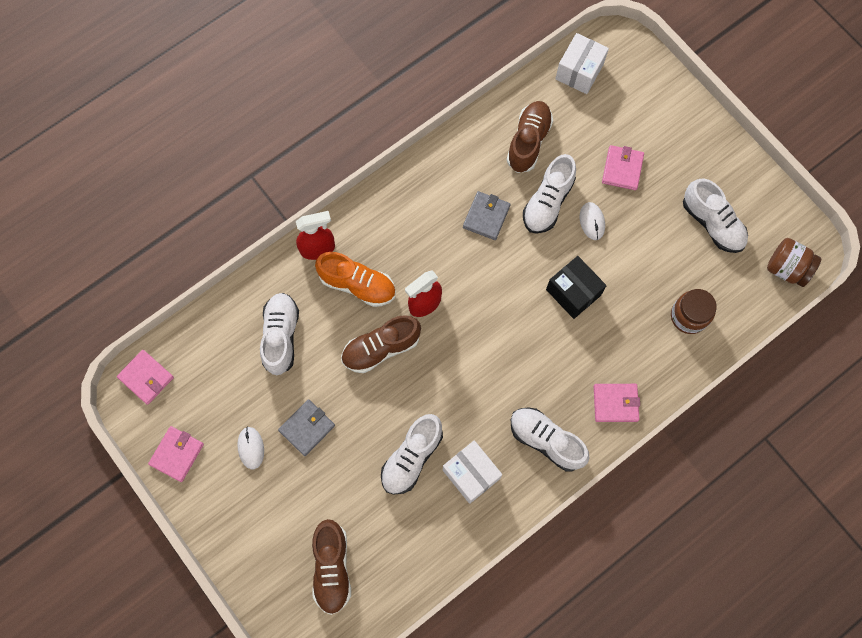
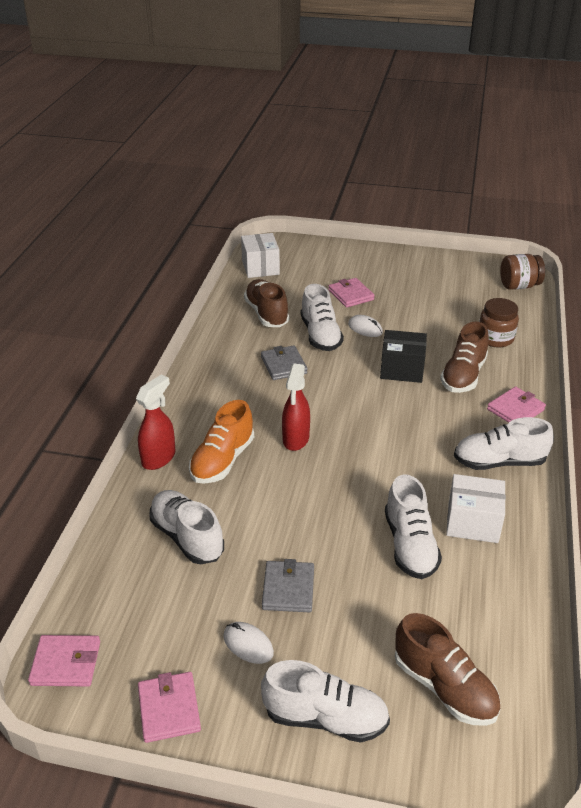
camera: 40 degrees left, 35 degrees down
orange shoe [315,252,396,307] -> orange shoe turned 135 degrees clockwise [189,400,254,484]
brown shoe [341,315,421,373] -> brown shoe moved to [440,322,489,393]
white shoe [683,179,748,253] -> white shoe moved to [261,660,390,743]

